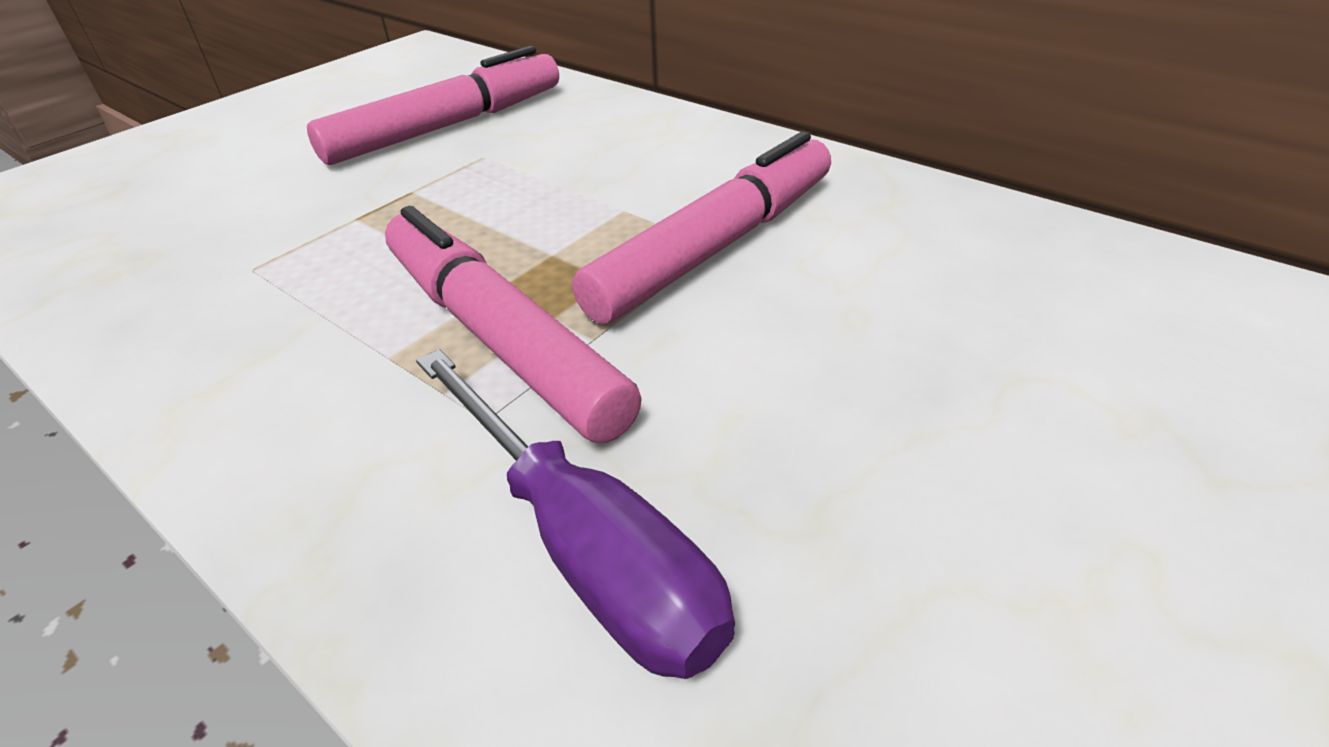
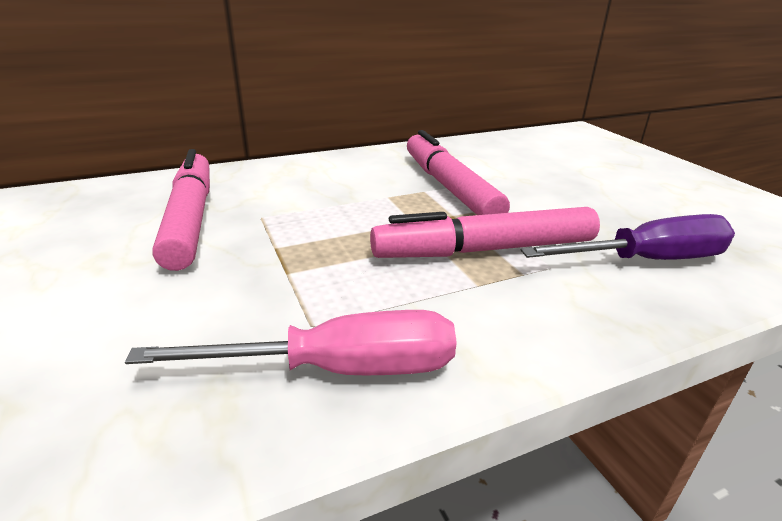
camera: 65 degrees left, 10 degrees down
none -> pink screwdriver [125,310,457,375]

